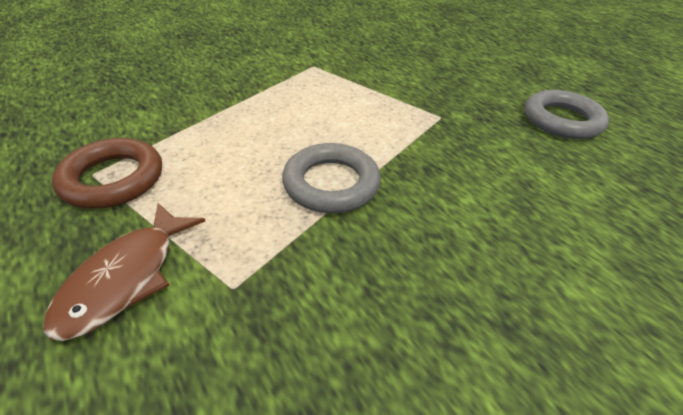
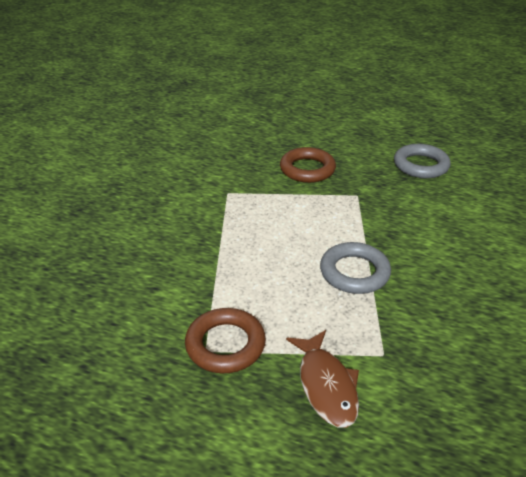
camera: 35 degrees left, 5 degrees down
none -> brown ring [280,147,336,183]

